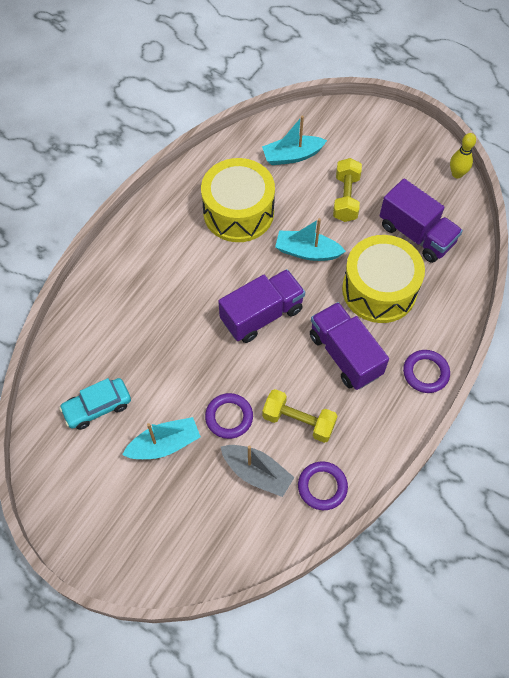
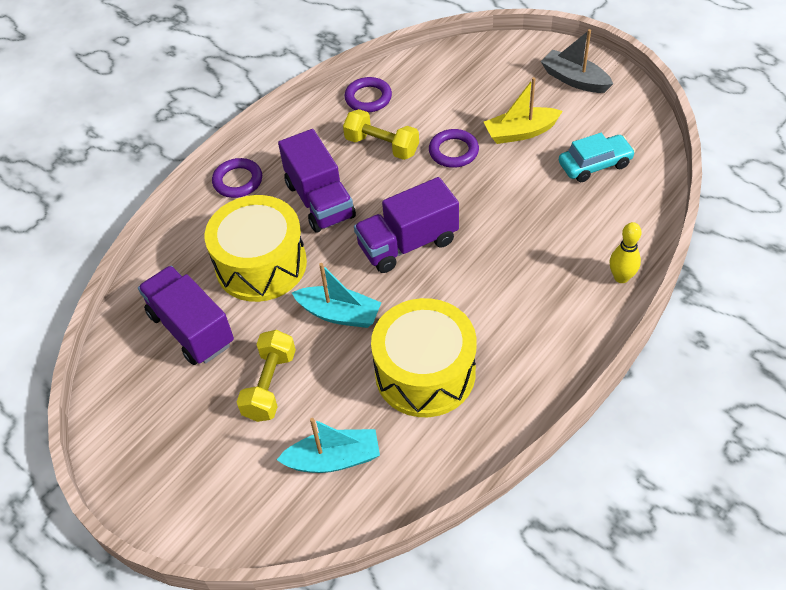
camera: 170 degrees left, 10 degrees down
turquoise boat [122,417,201,459] -> yellow boat [484,77,563,144]
grey boat [221,445,295,497] -> grey boat moved to [541,29,613,93]
yellow bowling pin [450,133,476,179] -> yellow bowling pin moved to [610,222,642,283]

